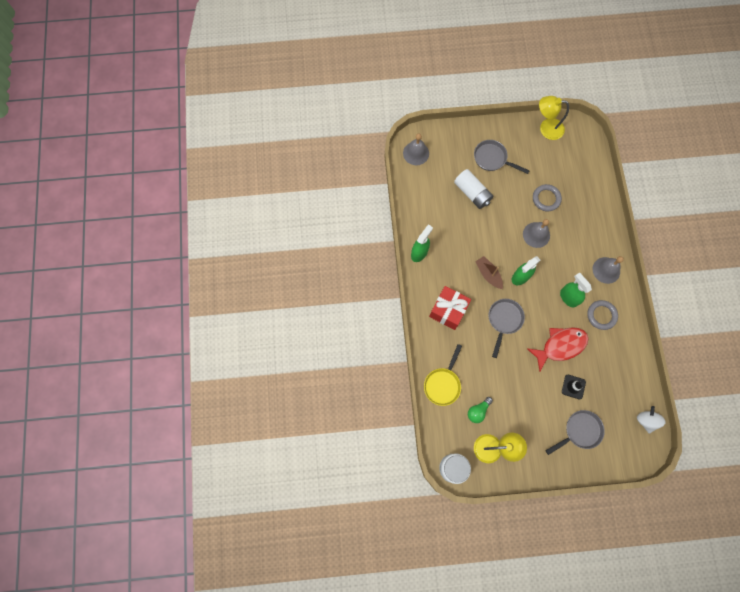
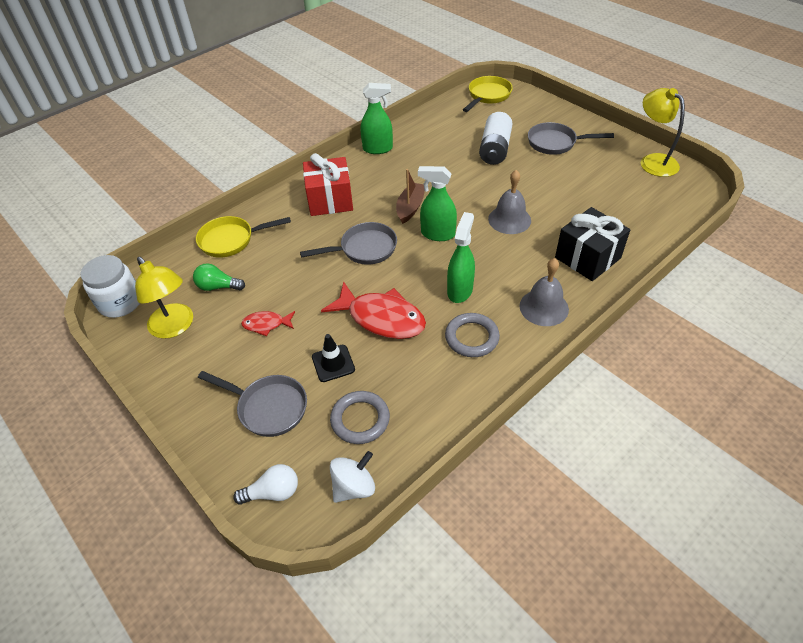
camera: 55 degrees right, 25 degrees down
grey bell [403,134,429,165] -> yellow pan [463,76,513,112]
grey pan [474,140,530,174] -> grey pan turned 75 degrees counterclockwise [528,122,614,155]
grey ring [533,184,562,212] -> grey ring moved to [330,391,390,444]
none -> white light bulb [233,464,298,505]
none -> red fish [241,311,295,336]
none -> black gift [555,207,630,281]

